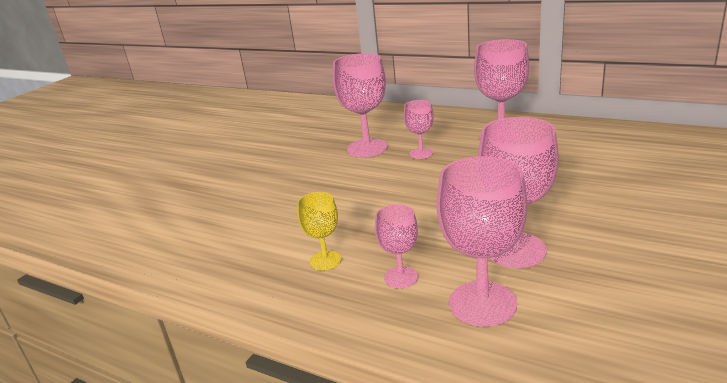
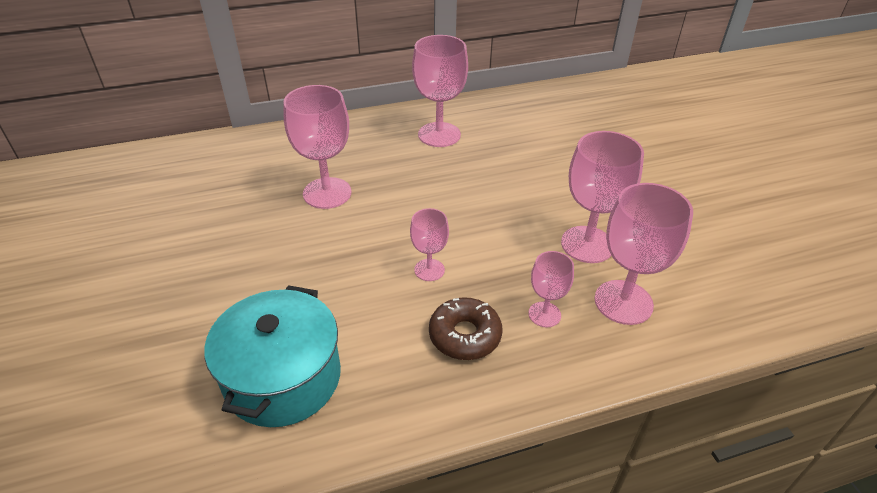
camera: 50 degrees left, 15 degrees up
yellow goblet [297,192,341,270] -> brown donut [429,297,502,360]
pink goblet [404,100,434,159] -> pink goblet moved to [410,208,449,281]
none -> turquoise pot [204,285,341,427]

